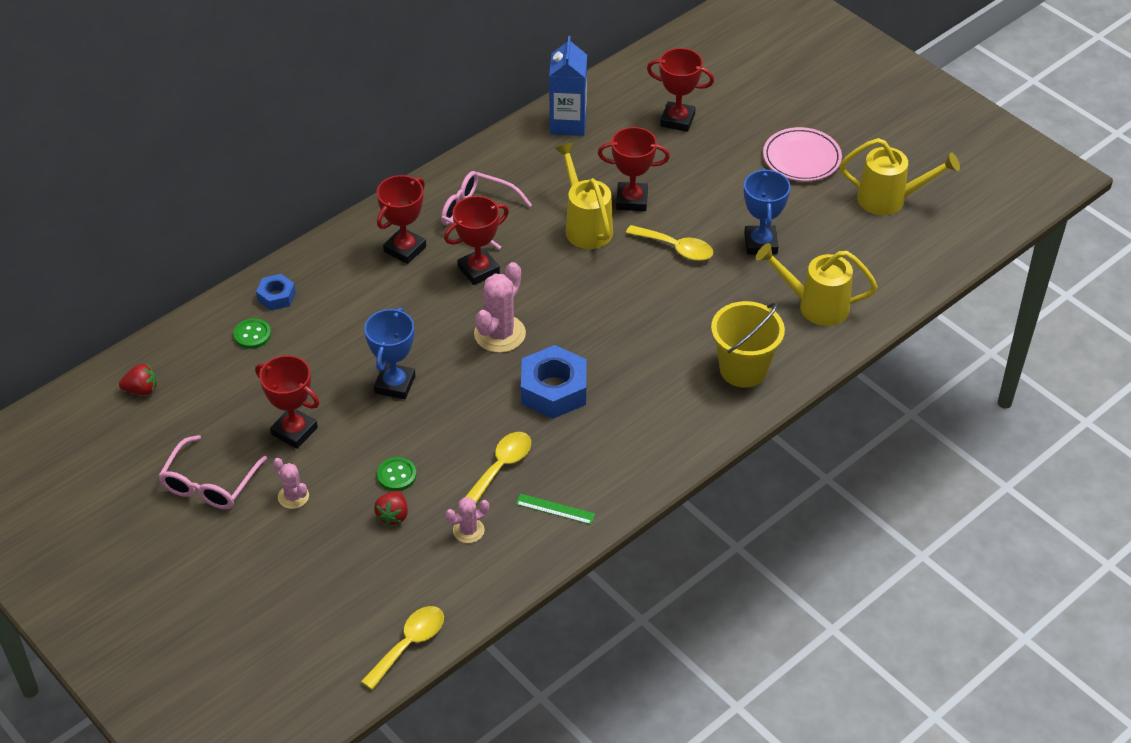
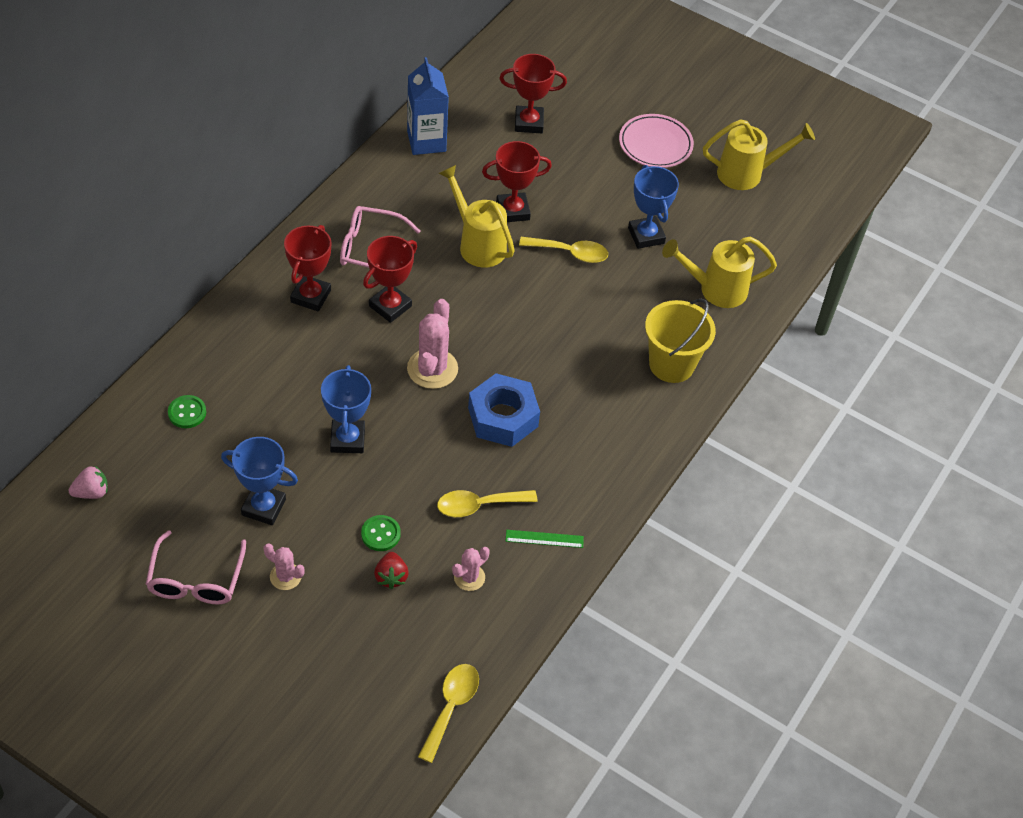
camera: 20 degrees left, 5 degrees up
red strawberry [119,364,157,395] -> pink strawberry [69,466,108,499]
red trophy [255,355,319,449] -> blue trophy [221,437,298,525]
blue nut [256,274,296,311] -> none
yellow spoon [465,432,531,503] -> yellow spoon turned 120 degrees counterclockwise [437,490,538,517]

